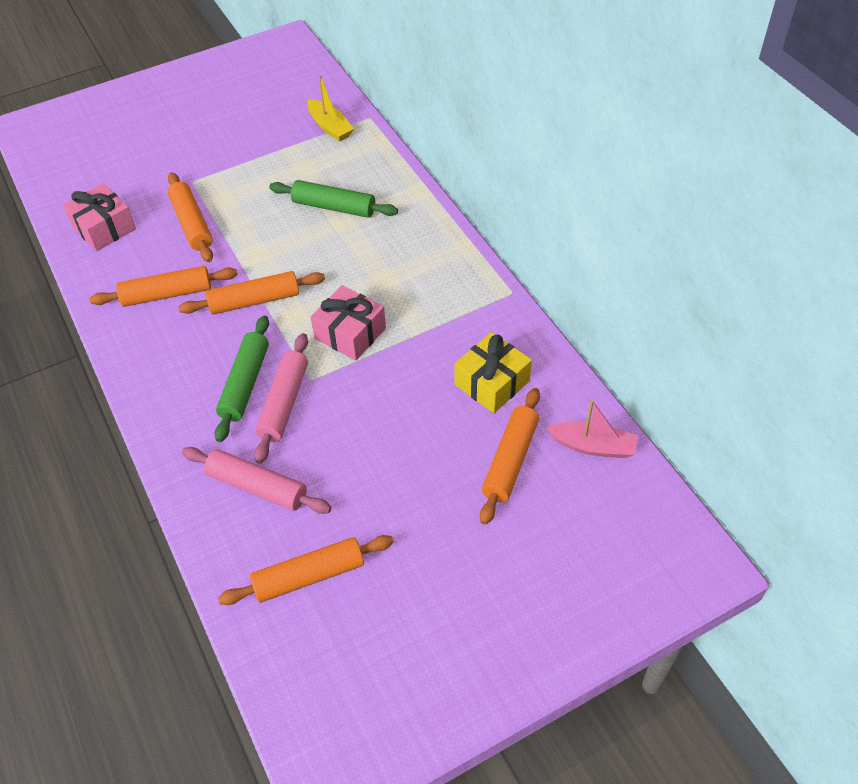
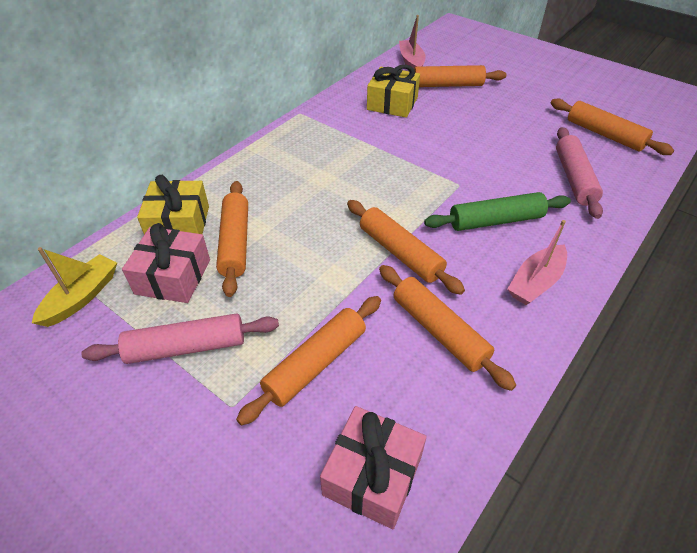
camera: 115 degrees left, 5 degrees down
pink rolling pin [254,333,308,464] -> pink rolling pin moved to [81,313,279,364]
green rolling pin [269,180,398,218] -> orange rolling pin [216,181,248,297]
pink gift [311,285,386,361] -> pink gift moved to [122,223,210,303]
none -> yellow gift [137,175,209,234]
none -> pink boat [508,220,567,305]

